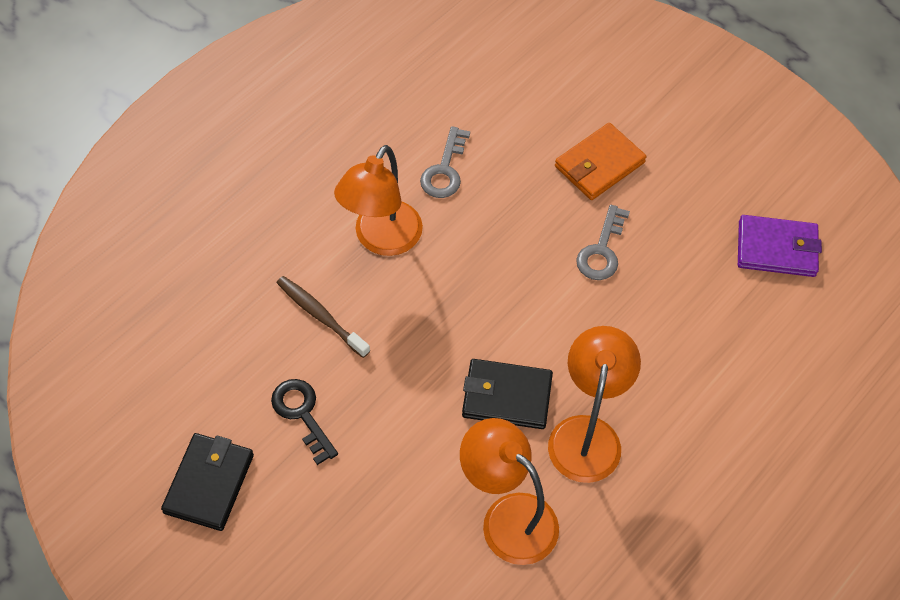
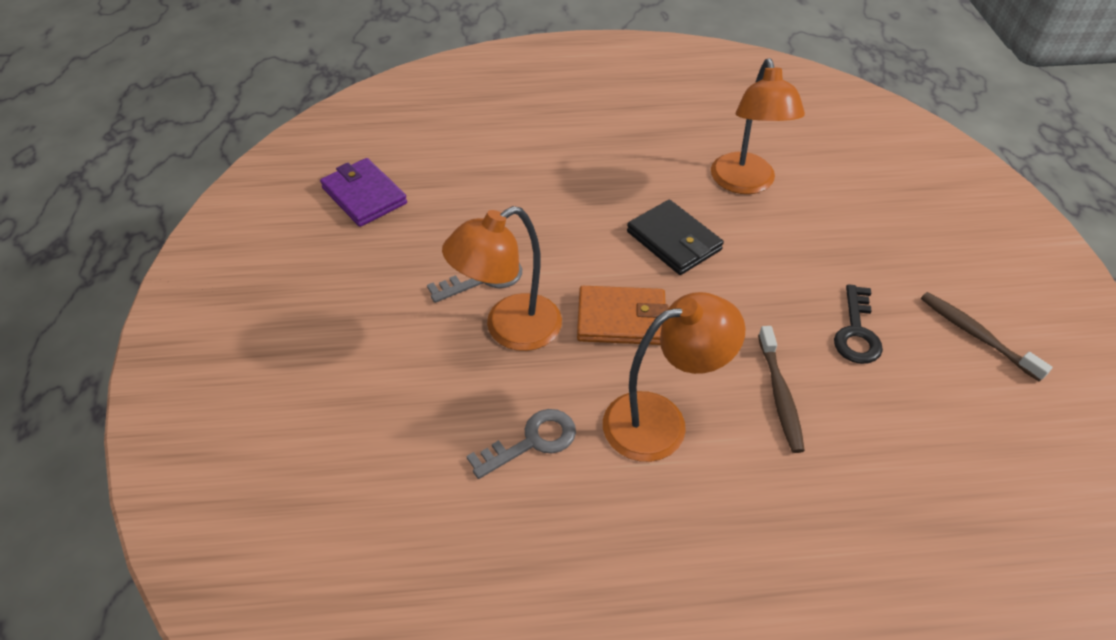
camera: 135 degrees left, 10 degrees down
black wallet [161,433,254,531] -> brown toothbrush [921,292,1053,382]
orange lamp [548,326,641,483] -> orange lamp moved to [442,206,562,351]
orange wallet [555,123,646,200] -> orange wallet moved to [577,286,669,345]

